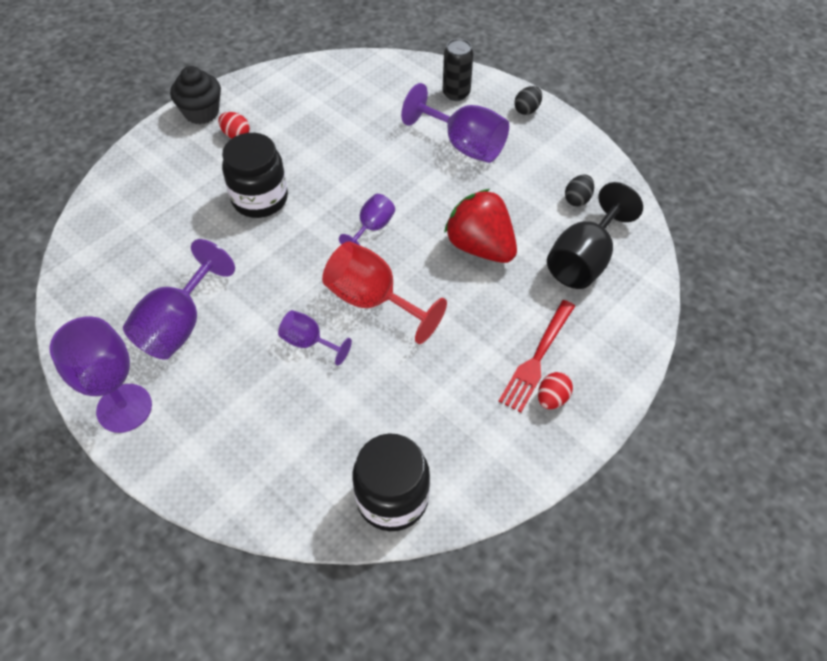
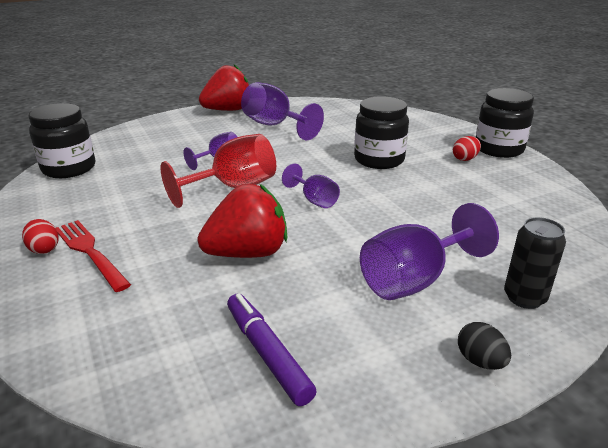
camera: 110 degrees right, 25 degrees down
purple goblet [50,316,152,433] -> red strawberry [199,65,249,111]
black cupcake [170,66,221,124] -> black jar [476,88,534,158]
black goblet [547,182,643,289] -> none
black egg [565,175,594,206] -> purple marker [227,293,317,406]

